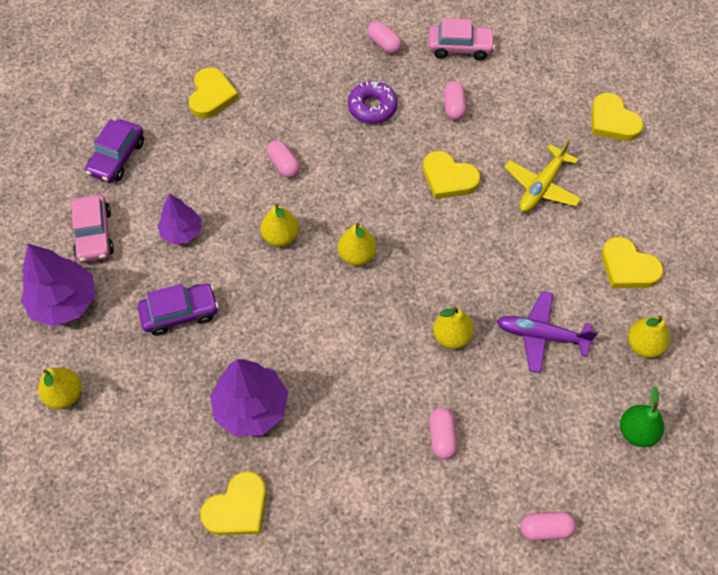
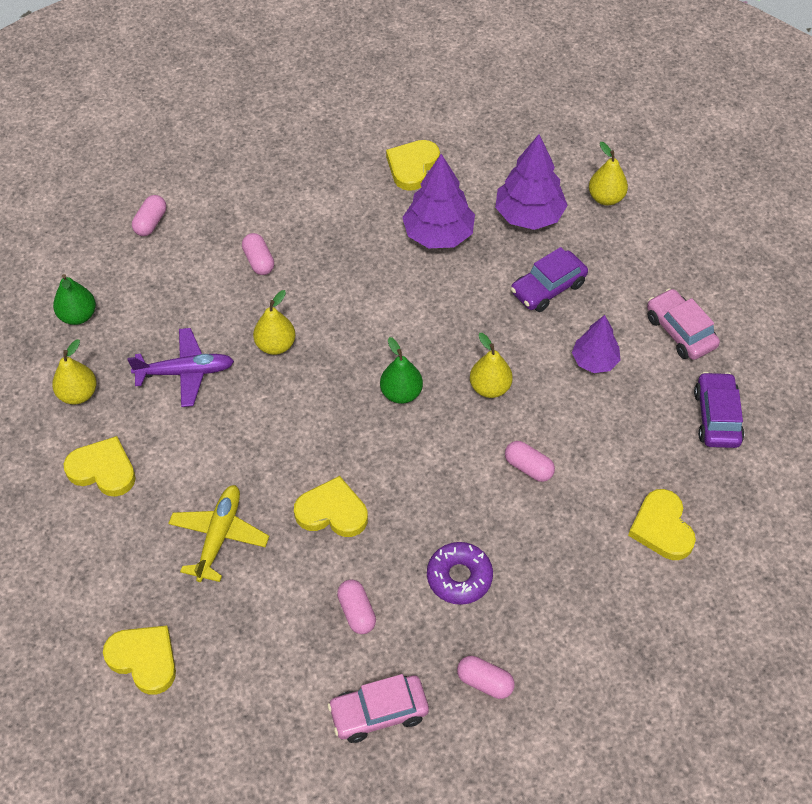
camera: 160 degrees right, 5 degrees down
purple tree [21,244,95,326] -> purple tree moved to [495,134,568,230]
yellow pear [338,223,377,266] -> green pear [380,337,423,404]
pink capsule [520,511,576,541] -> pink capsule turned 45 degrees counterclockwise [132,195,166,236]

